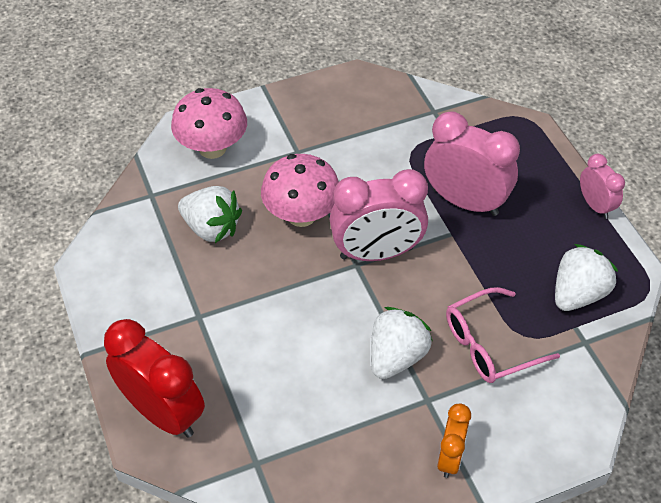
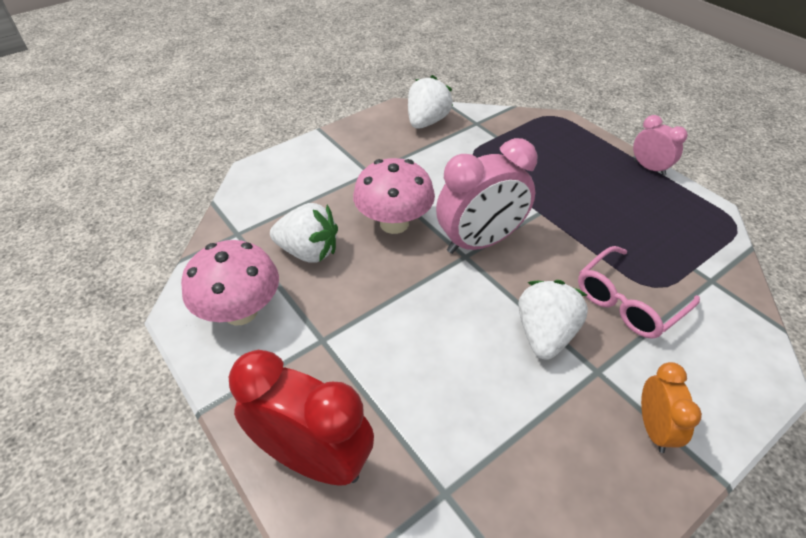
camera: 15 degrees left, 5 degrees down
pink mushroom [171,88,247,159] -> pink mushroom moved to [181,240,279,326]
pink clock [424,112,520,216] -> none
white strawberry [555,244,618,311] -> white strawberry moved to [408,75,453,129]

